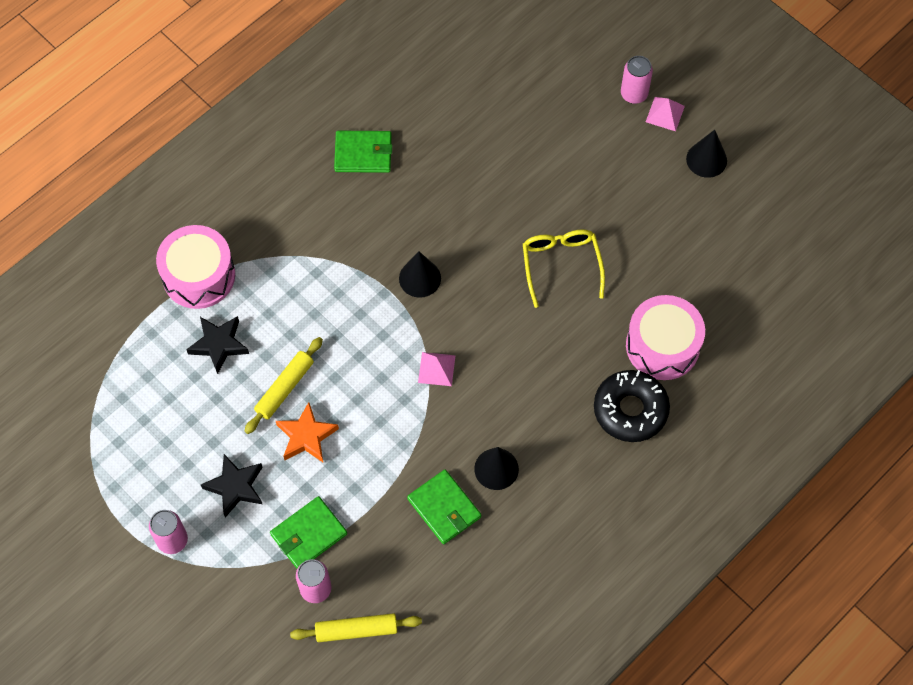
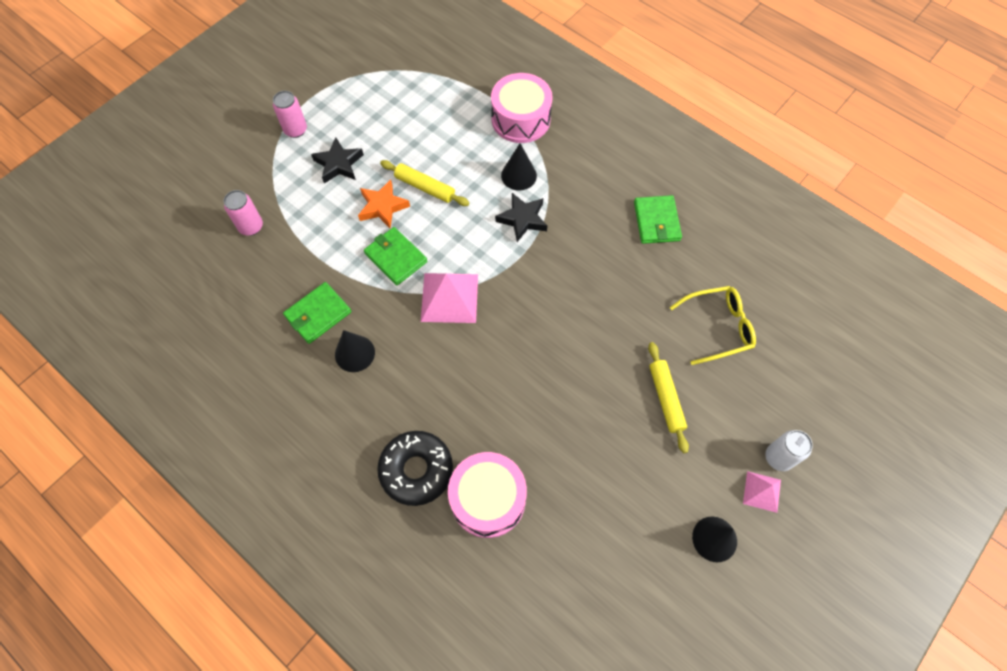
camera: 85 degrees right, 0 degrees up
black star [186,316,249,374] -> black star moved to [495,193,547,242]
green wallet [270,496,347,568] -> green wallet moved to [364,227,427,286]
yellow rolling pin [290,613,422,642] -> yellow rolling pin moved to [648,342,689,453]
black cone [399,251,441,298] -> black cone moved to [501,143,537,190]
pink pyramid [418,352,456,386] -> pink pyramid [421,273,478,323], size x1.81
yellow glasses [523,229,605,308] -> yellow glasses moved to [670,286,756,365]
pink can [621,56,653,104] -> white can [765,430,813,471]

